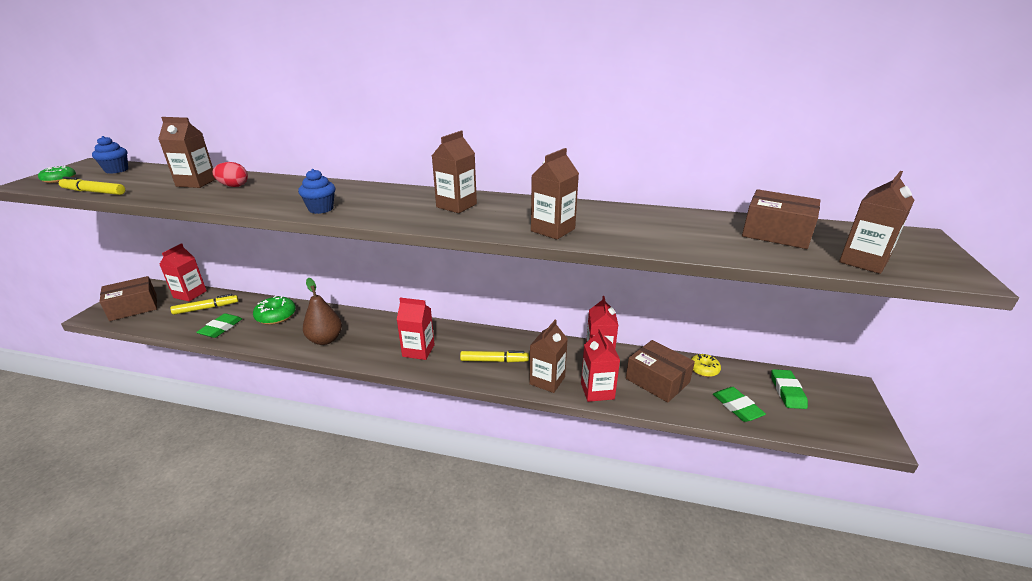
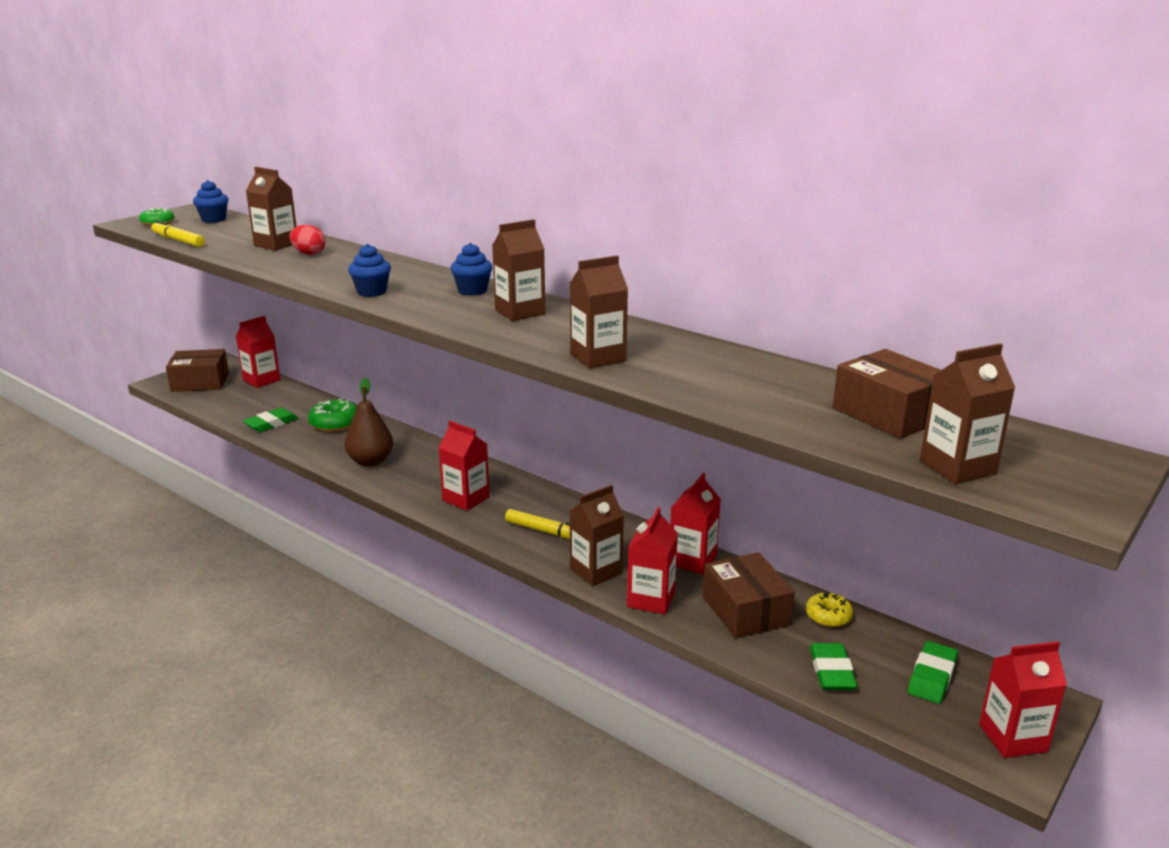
camera: 25 degrees right, 5 degrees down
yellow marker [170,294,239,315] -> none
none -> blue cupcake [450,243,492,296]
none -> red carton [979,641,1067,758]

